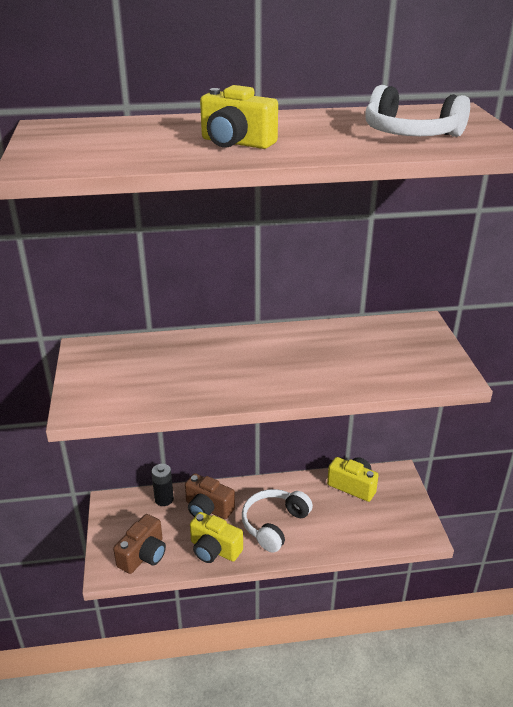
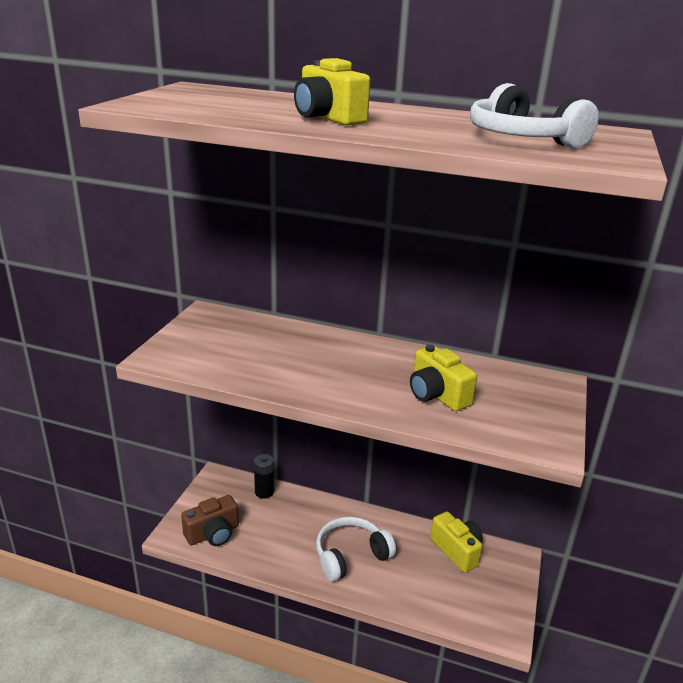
camera: 25 degrees right, 5 degrees down
brown camera [185,473,235,519] -> none
yellow camera [190,512,243,563] -> yellow camera moved to [410,344,477,411]

